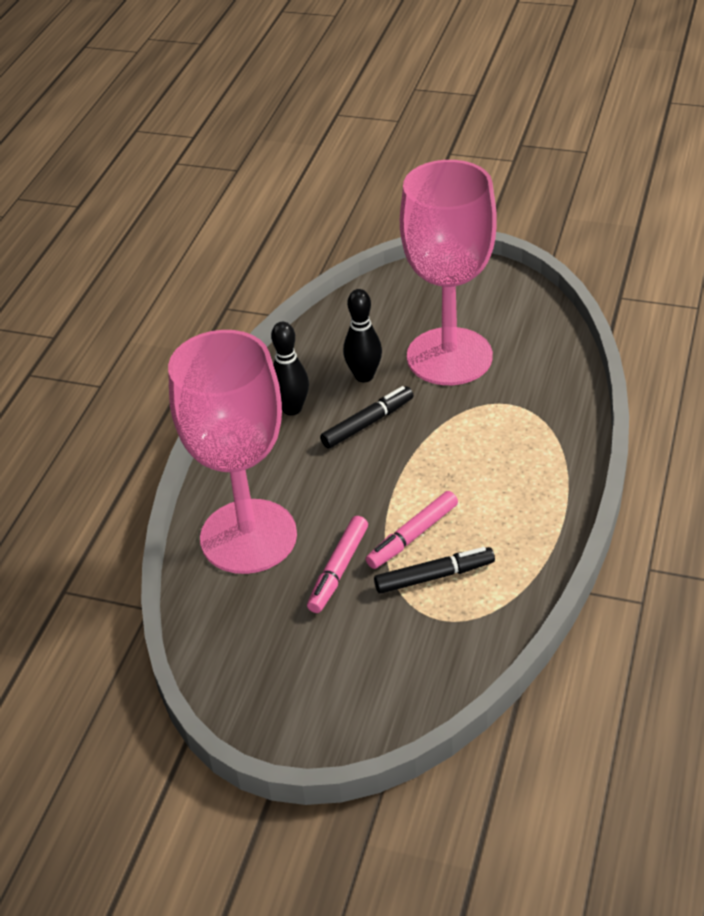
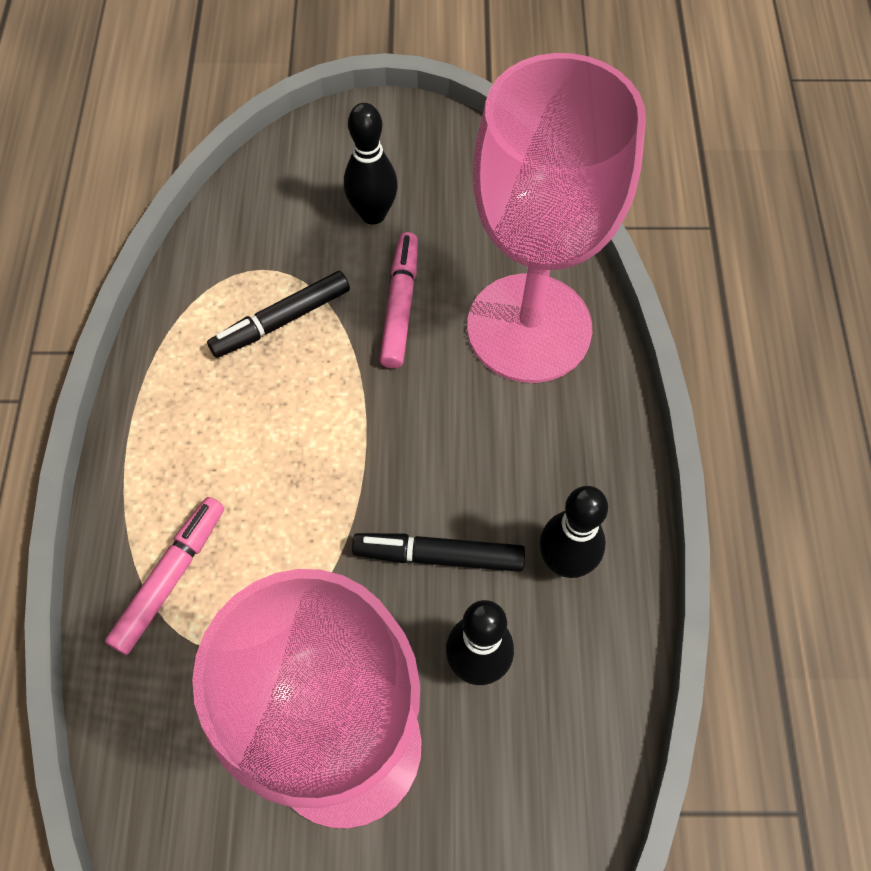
camera: 160 degrees right, 20 degrees up
black marker [320,386,413,448] -> black marker turned 60 degrees clockwise [352,533,525,572]
pink marker [366,491,458,569] -> pink marker moved to [105,497,224,655]
none -> black bowling pin [344,103,398,224]

